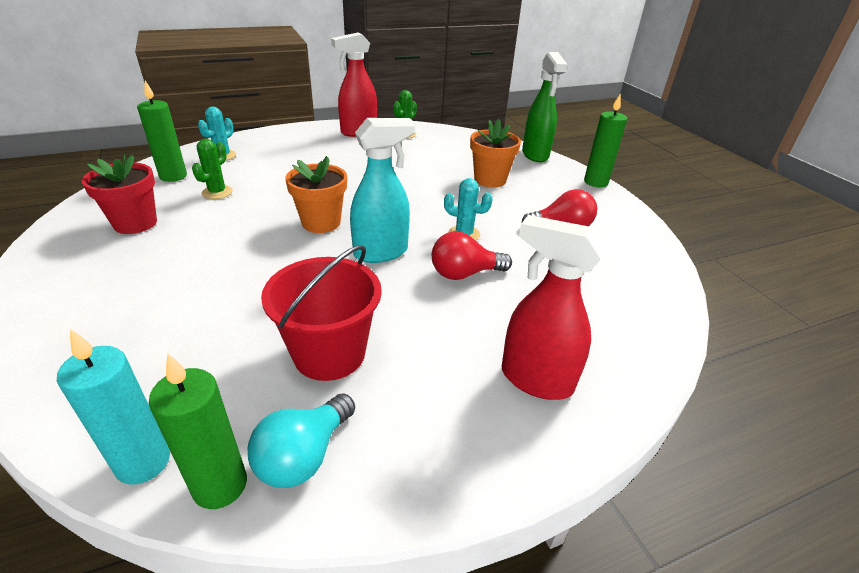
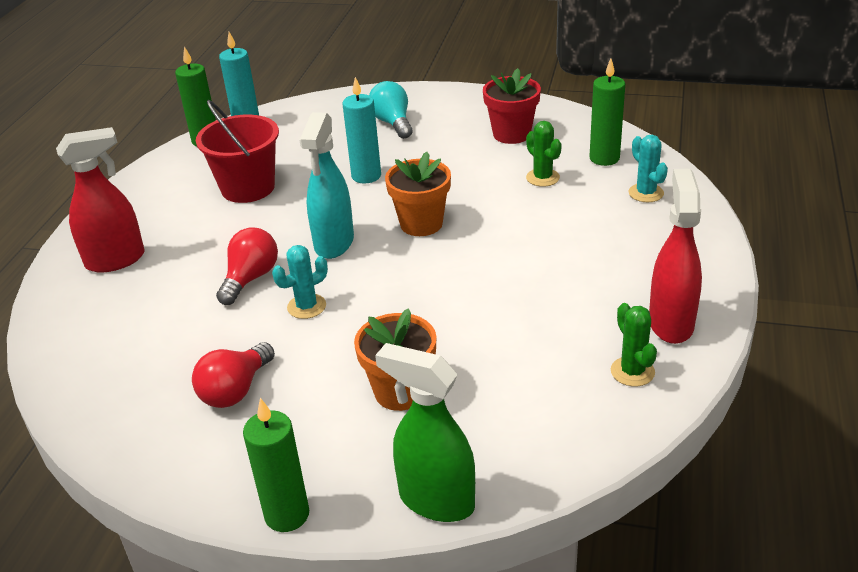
camera: 130 degrees right, 0 degrees up
turquoise light bulb [248,393,355,488] -> turquoise light bulb moved to [369,81,413,139]
none -> turquoise candle [343,77,381,184]

